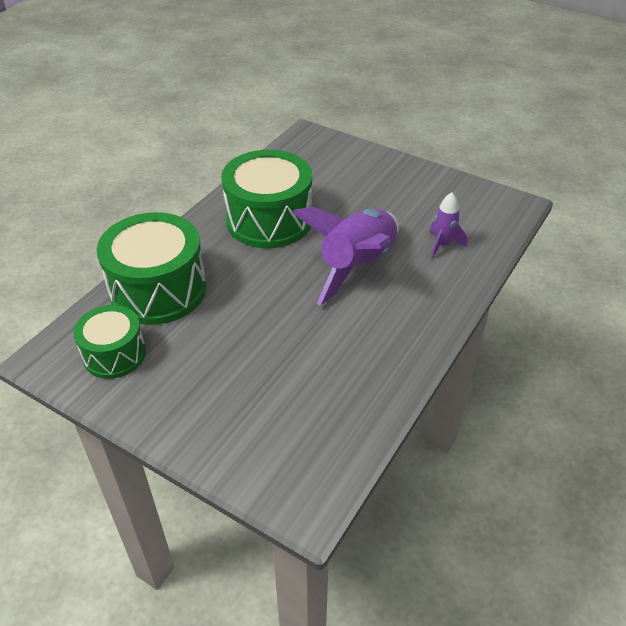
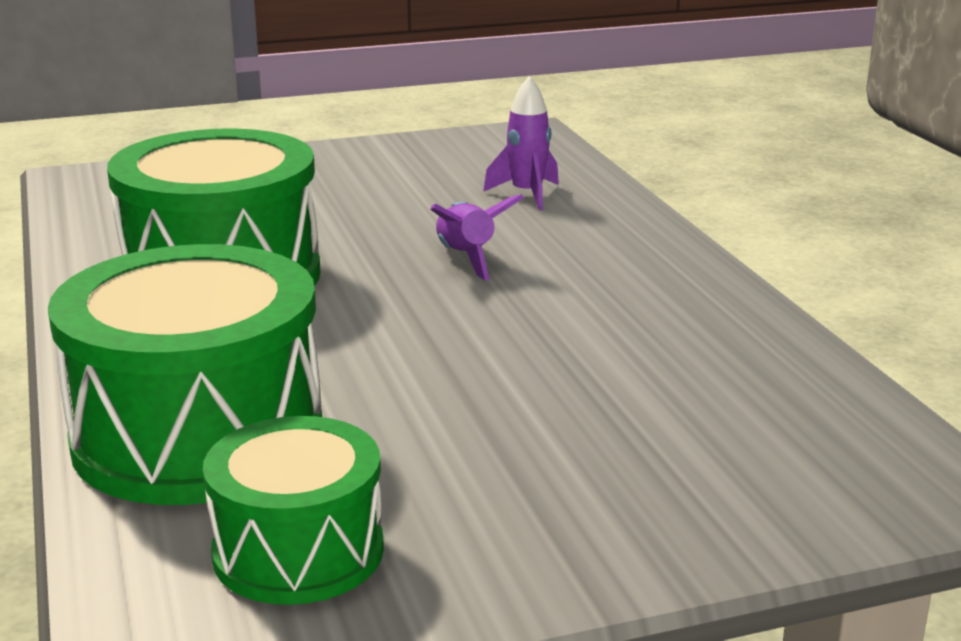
camera: 50 degrees left, 20 degrees down
purple rocket [292,206,399,306] -> purple rocket [430,194,524,281], size x0.47

